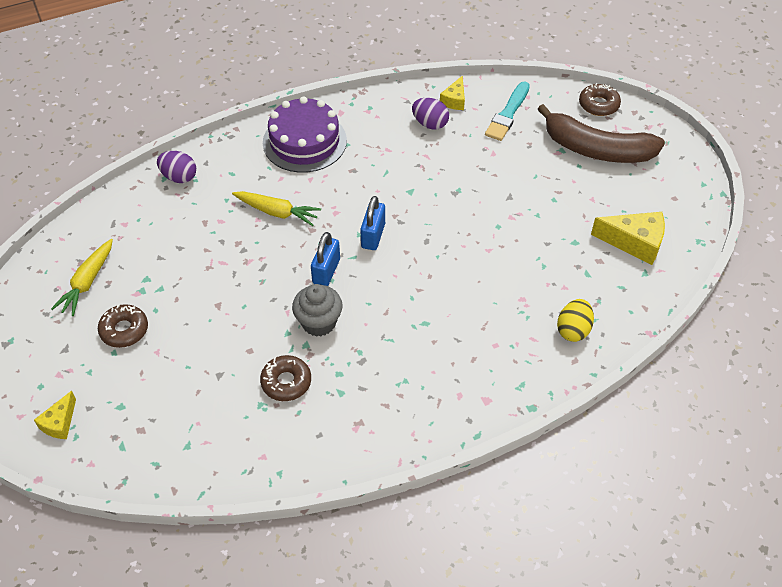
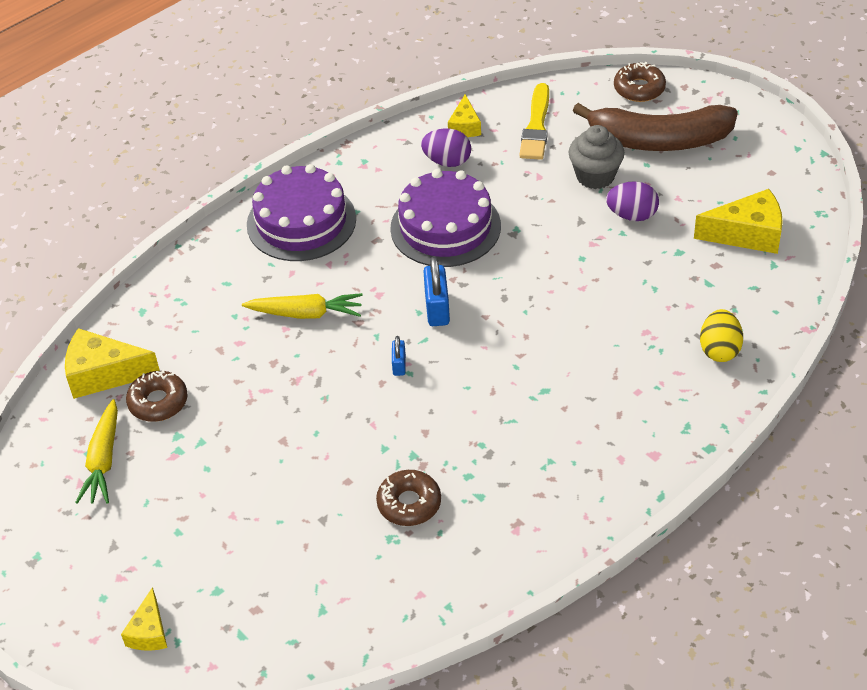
camera: 15 degrees left, 5 degrees down
brown donut [98,304,148,348] -> brown donut moved to [126,370,188,422]
purple egg [157,151,196,183] -> purple egg moved to [606,181,659,221]
grey cupcake [292,284,343,337] -> grey cupcake moved to [568,125,625,189]
blue padlock [311,232,340,286] -> blue padlock [392,336,406,376], size x0.57
turquoise brush [485,81,530,141] -> yellow brush [519,83,549,160]
none -> yellow cheese [65,328,160,399]
none -> purple cake [390,169,501,267]

